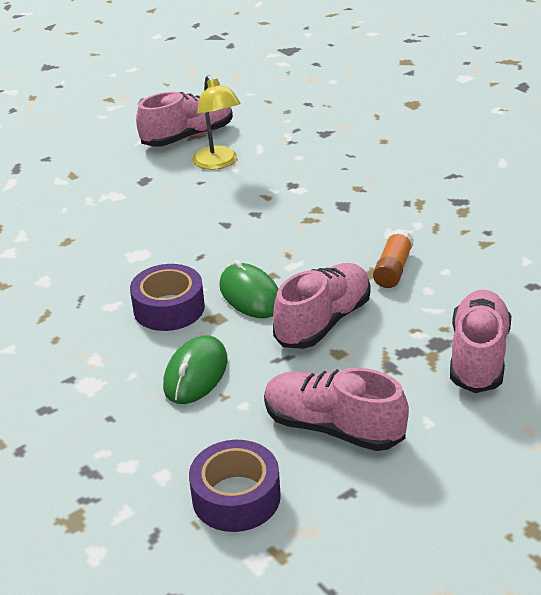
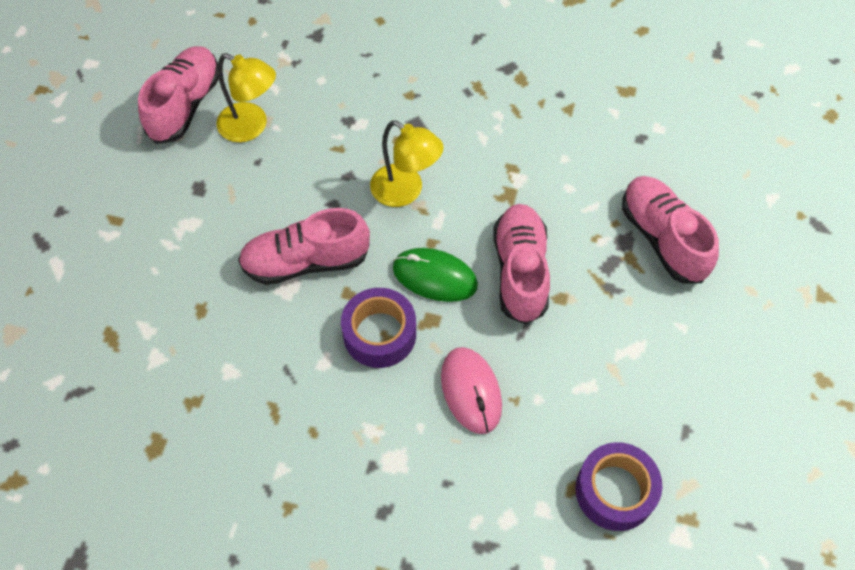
camera: 40 degrees left, 25 degrees up
green mouse [163,335,228,404] -> pink mouse [441,347,502,434]
pink shoe [264,368,409,451] -> pink shoe moved to [238,208,370,285]
orange glue stick [373,229,414,288] -> none
none -> yellow lamp [370,120,444,207]

